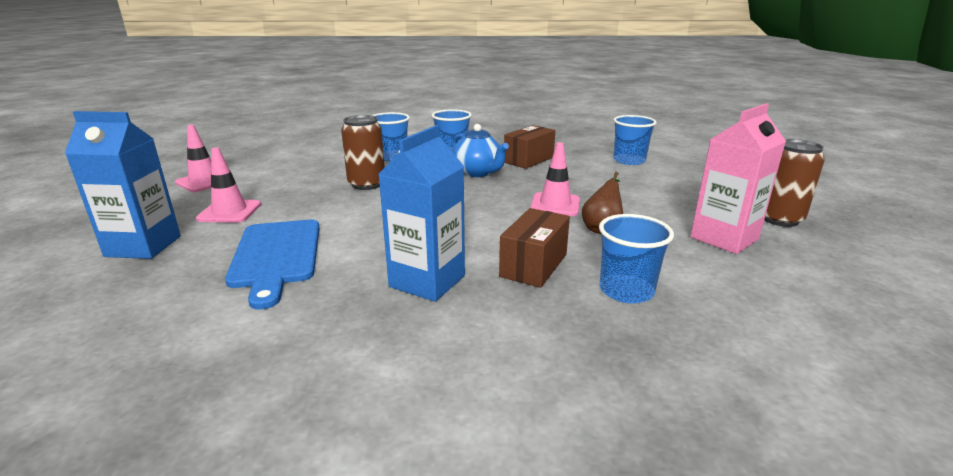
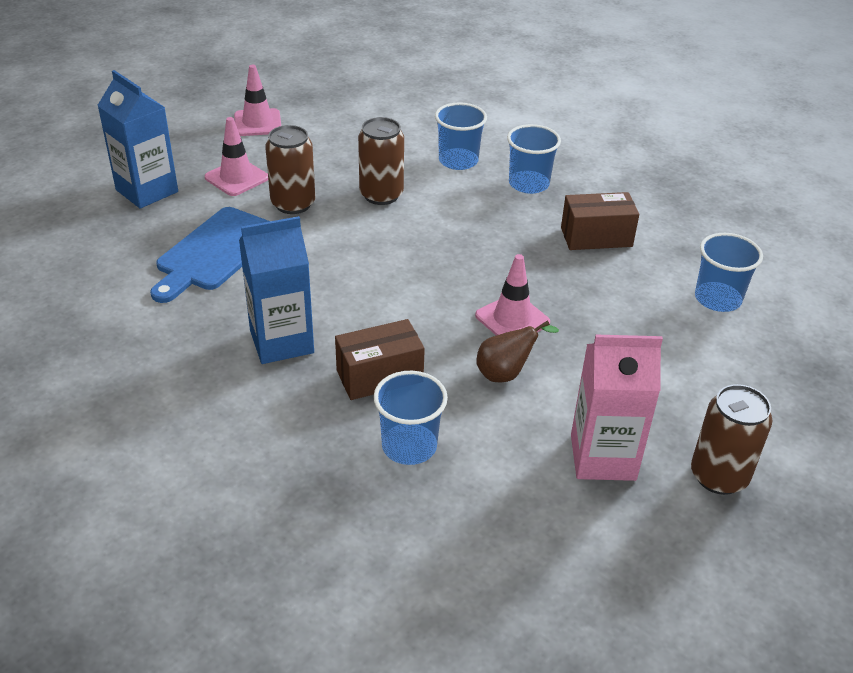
camera: 40 degrees right, 15 degrees up
blue teapot [452,124,509,177] -> none
none -> brown can [265,125,315,214]

